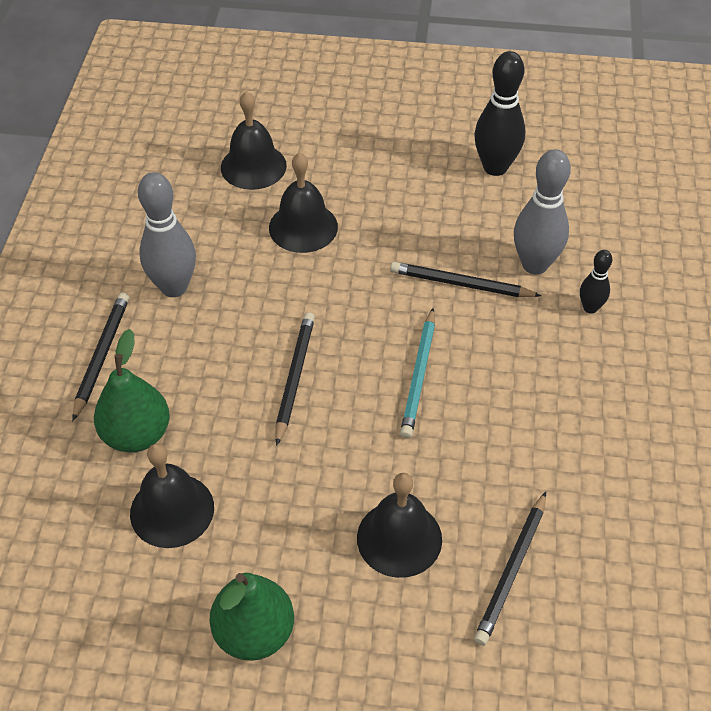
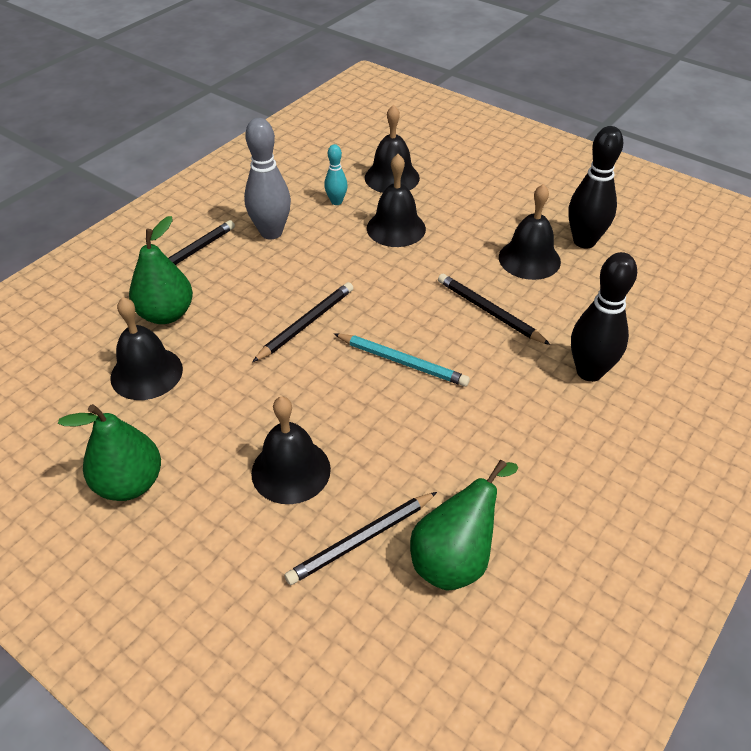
camera: 30 degrees right, 5 degrees down
turquoise pencil [400,308,435,439] -> turquoise pencil turned 105 degrees counterclockwise [334,334,470,387]
grey bowling pin [514,149,571,274] -> none
black bowling pin [580,250,612,314] -> black bowling pin [571,252,637,382], size x1.86
none -> turquoise bowling pin [324,144,348,205]
none -> green pear [410,460,519,591]
none -> black bell [499,184,561,280]

